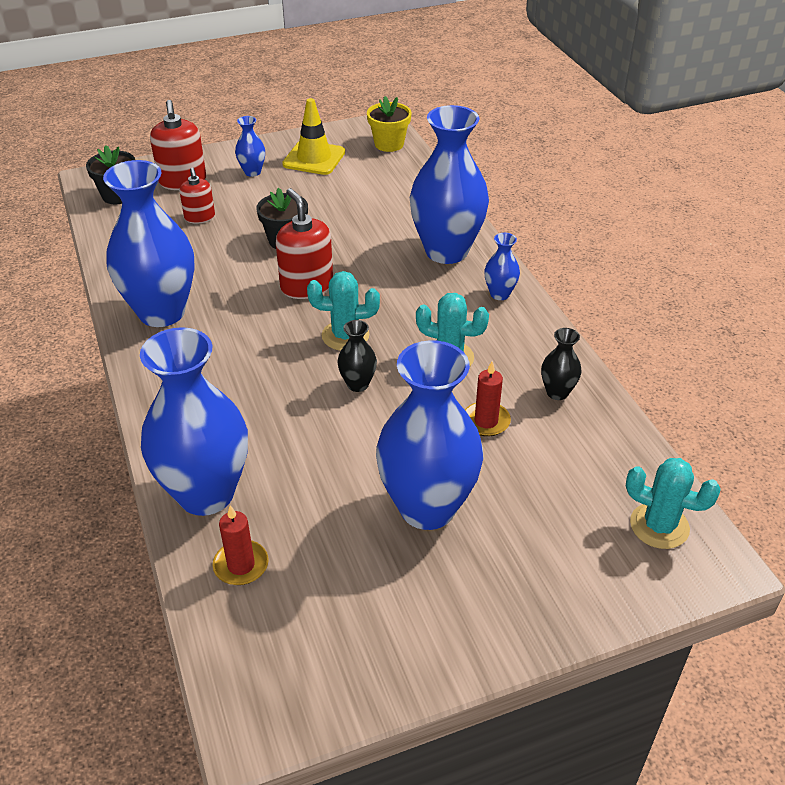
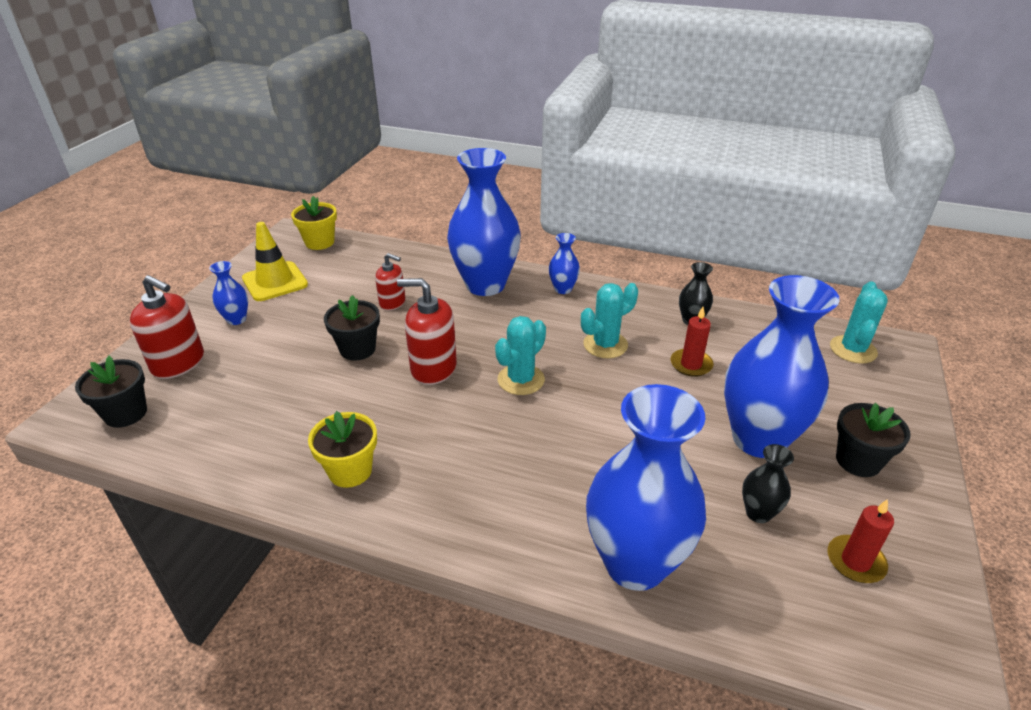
camera: 50 degrees left, 5 degrees down
blue vase [103,160,195,327] -> yellow flower pot [308,411,377,488]
red soap dispenser [180,168,215,224] -> red soap dispenser moved to [375,253,405,310]
red candle [213,505,269,585] -> red candle moved to [827,499,894,583]
black vase [337,320,377,392] -> black vase moved to [742,444,794,523]
turquoise cactus [626,458,721,549] -> turquoise cactus turned 45 degrees counterclockwise [830,281,888,363]
none -> black flower pot [836,403,911,477]

